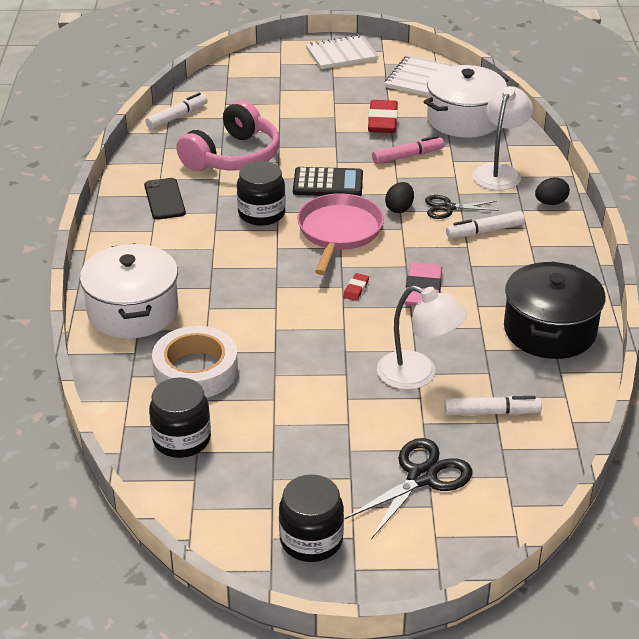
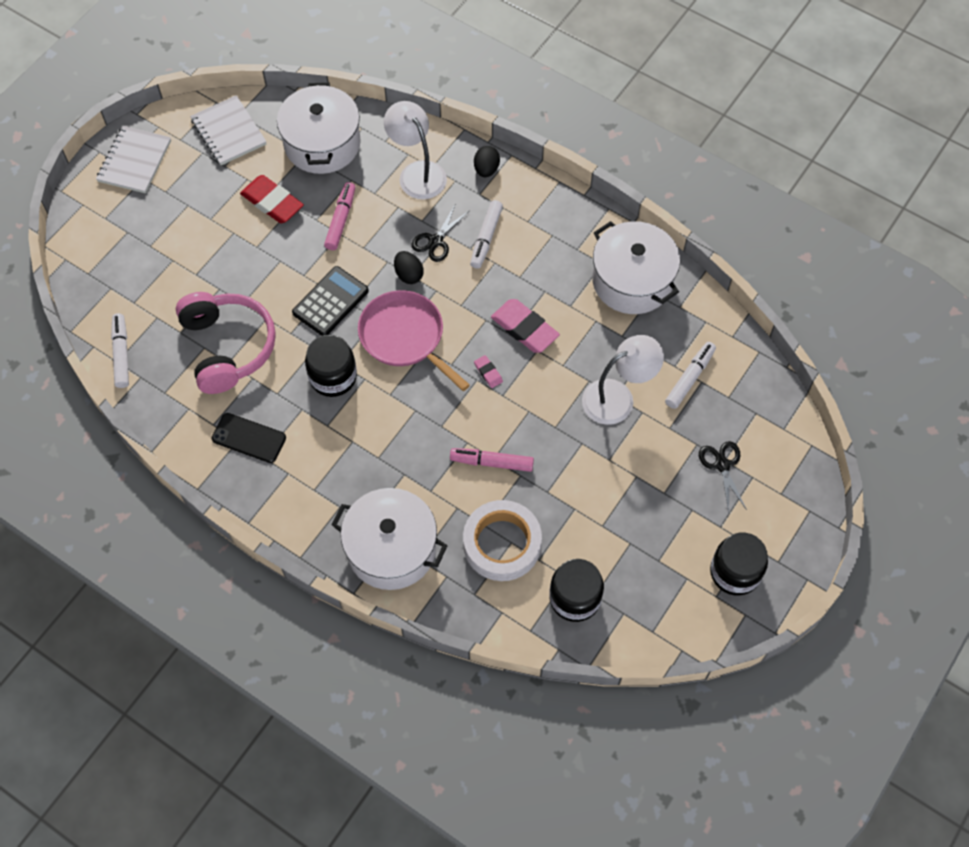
camera: 55 degrees left, 25 degrees up
red eraser [343,273,369,301] -> pink eraser [474,355,503,388]
black scissors [344,438,472,539] -> black scissors [699,441,747,513], size x0.65
black pot [504,261,606,359] -> white pot [592,221,680,314]
none -> pink marker [450,448,534,472]

